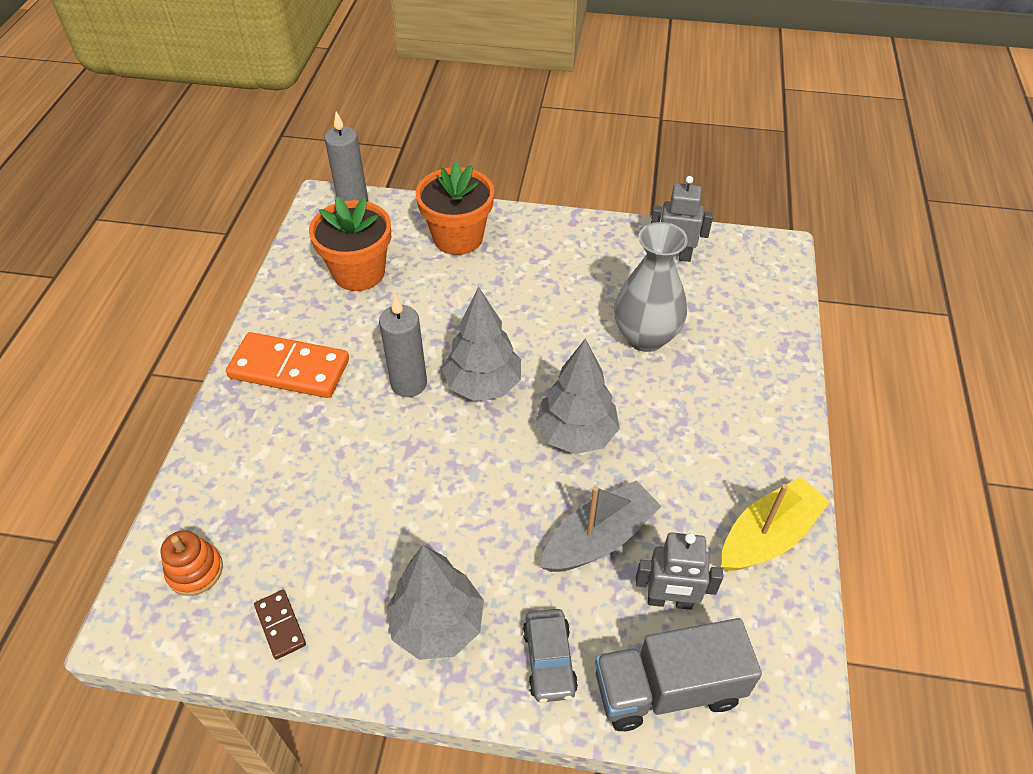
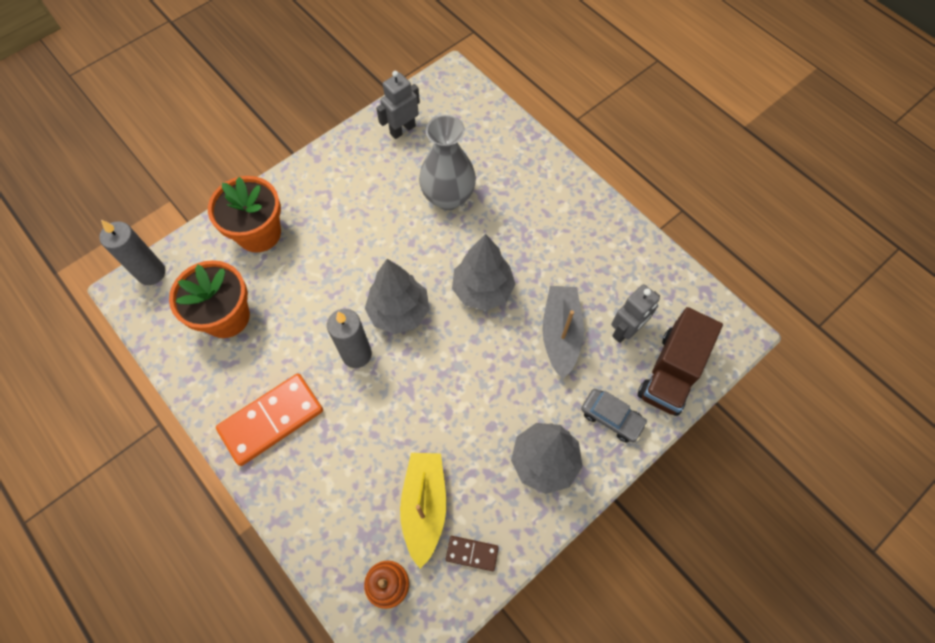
camera: 50 degrees left, 15 degrees up
grey truck [595,618,762,731] -> brown truck [638,307,723,416]
yellow boat [722,477,830,571] -> yellow boat moved to [400,453,446,569]

